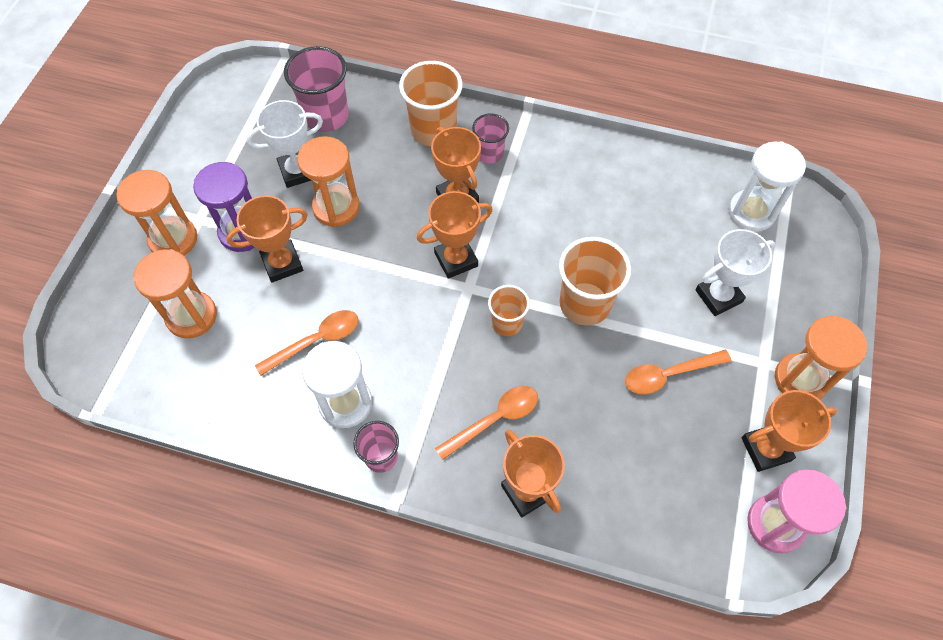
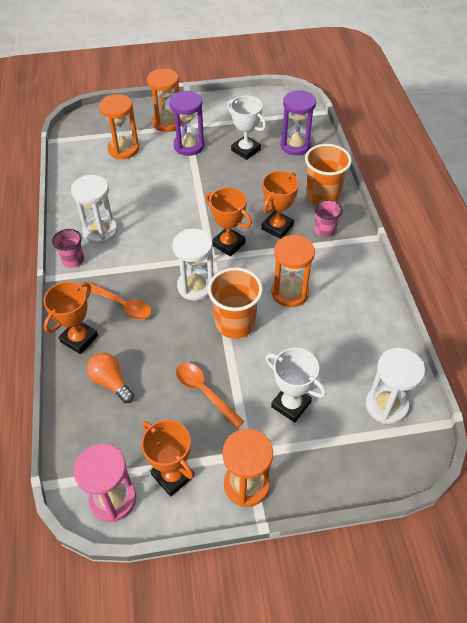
camera: 65 degrees right, 10 degrees down
orange trophy [226,195,308,283] -> none
orange spoon [255,310,359,376] -> none
pink cup [284,46,349,132] -> purple hourglass [280,90,316,155]
orange hourglass [297,136,360,227] -> orange hourglass moved to [271,235,315,307]
orange cup [488,285,530,336] -> white hourglass [172,229,214,301]
none -> orange light bulb [87,352,134,403]

